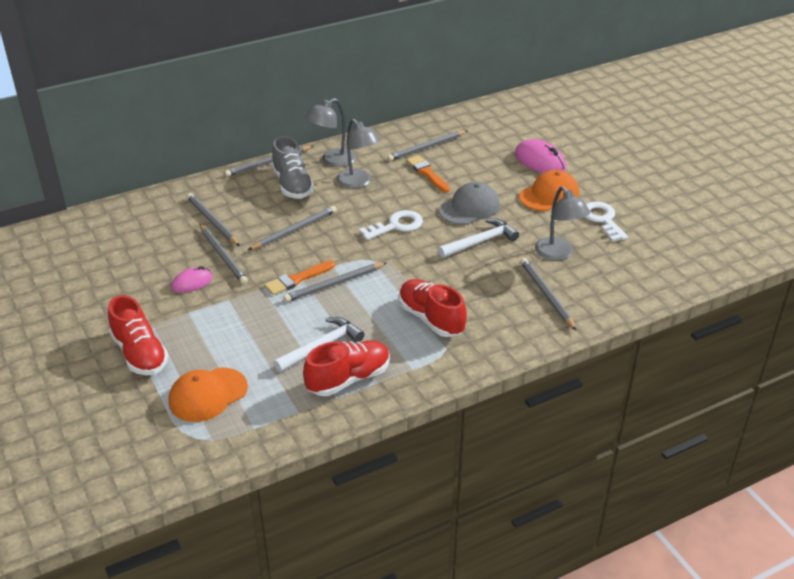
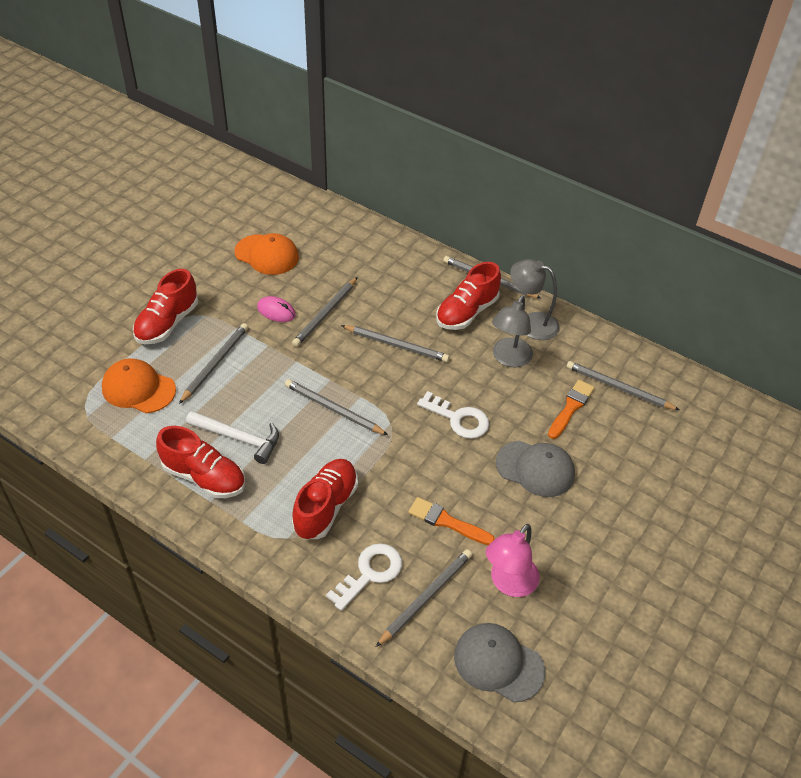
camera: 60 degrees right, 10 degrees up
grey pencil [187,193,240,246] -> grey pencil moved to [179,323,248,404]
orange brush [264,260,335,295] -> orange brush moved to [408,497,495,545]
grey shoe [272,136,314,199] -> red shoe [436,262,501,330]
white hammer [438,218,519,258] -> none
pink mouse [515,139,566,173] -> none
orange cap [519,170,579,211] -> orange cap moved to [234,233,299,275]
grey lamp [535,186,590,261] -> pink lamp [486,524,540,597]
white key [585,202,628,242] -> white key moved to [326,543,402,611]
none -> grey cap [454,623,545,702]

